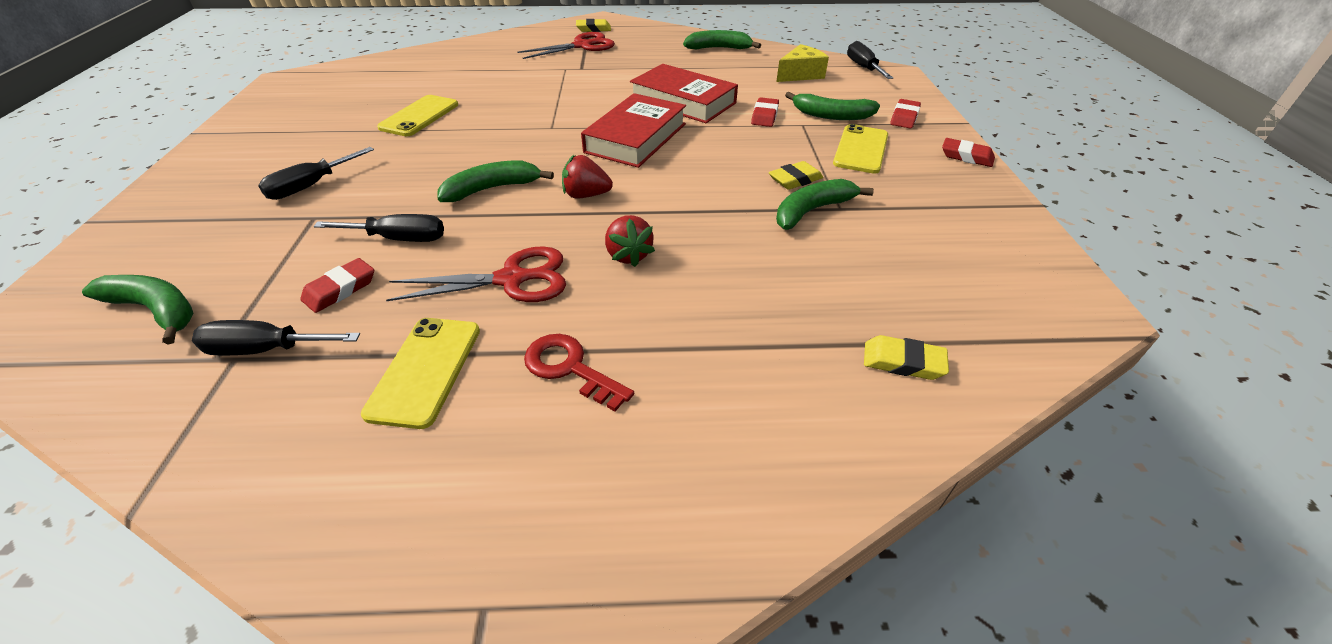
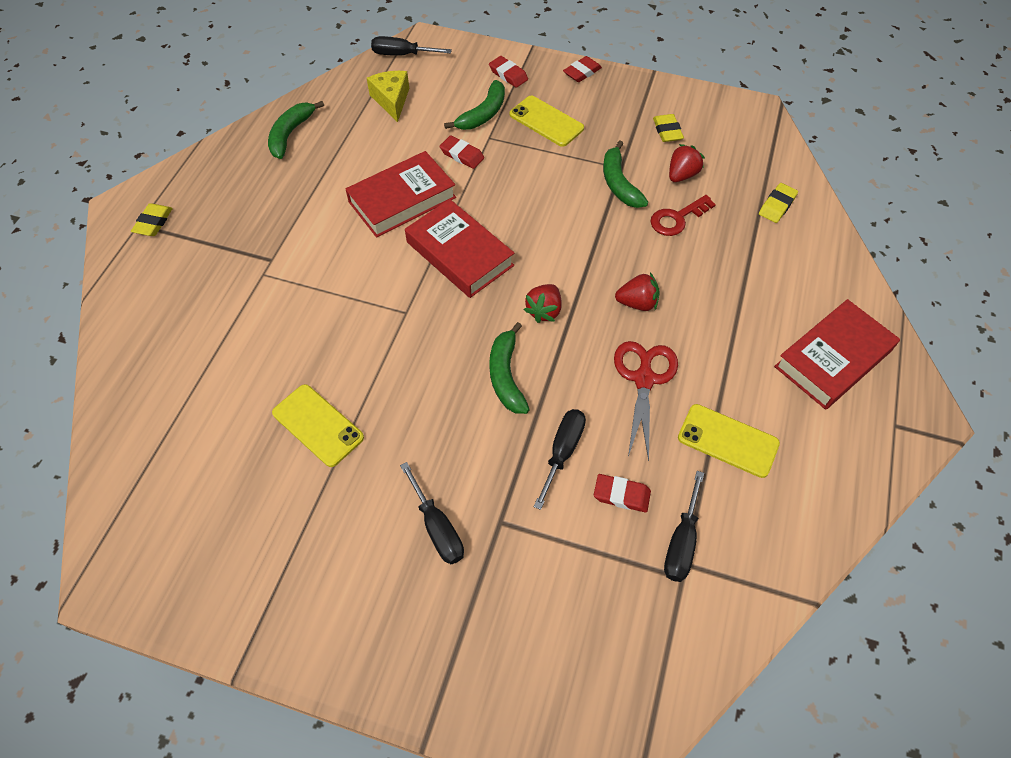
camera: 70 degrees left, 15 degrees up
green banana [82,275,194,345] -> none
red eraser [300,258,374,313] -> red eraser turned 45 degrees counterclockwise [594,474,651,513]
red scissors [517,32,615,59] -> none
red key [524,334,634,411] -> red key moved to [650,195,716,236]
yellow eraser [769,161,823,190] -> yellow eraser moved to [653,114,684,142]
none -> red strawberry [669,144,705,182]
none -> red book [774,299,900,410]

